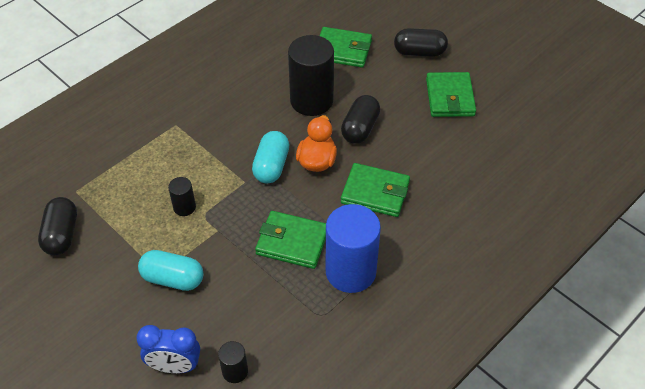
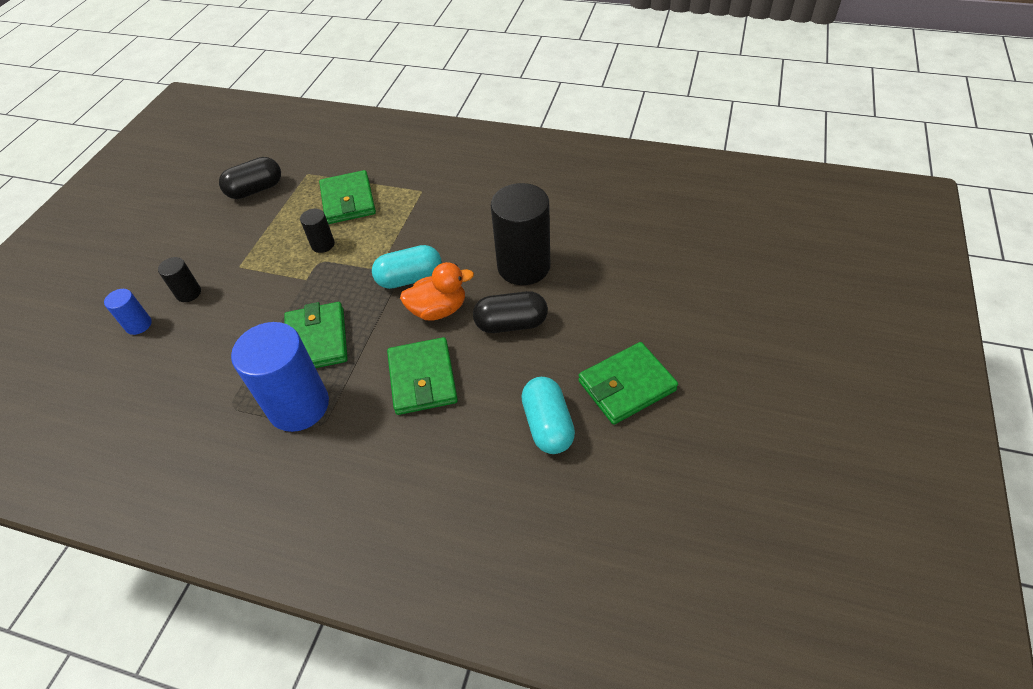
camera: 65 degrees right, 0 degrees up
blue clock [136,325,200,373] -> blue cylinder [104,289,152,335]
turquoise capsule [138,250,204,291] -> turquoise capsule moved to [521,377,575,454]
black cylinder [218,341,248,383] -> black cylinder moved to [158,257,201,302]
green wallet [320,27,372,68] -> green wallet moved to [319,170,376,224]
black capsule [394,28,448,57] -> none

